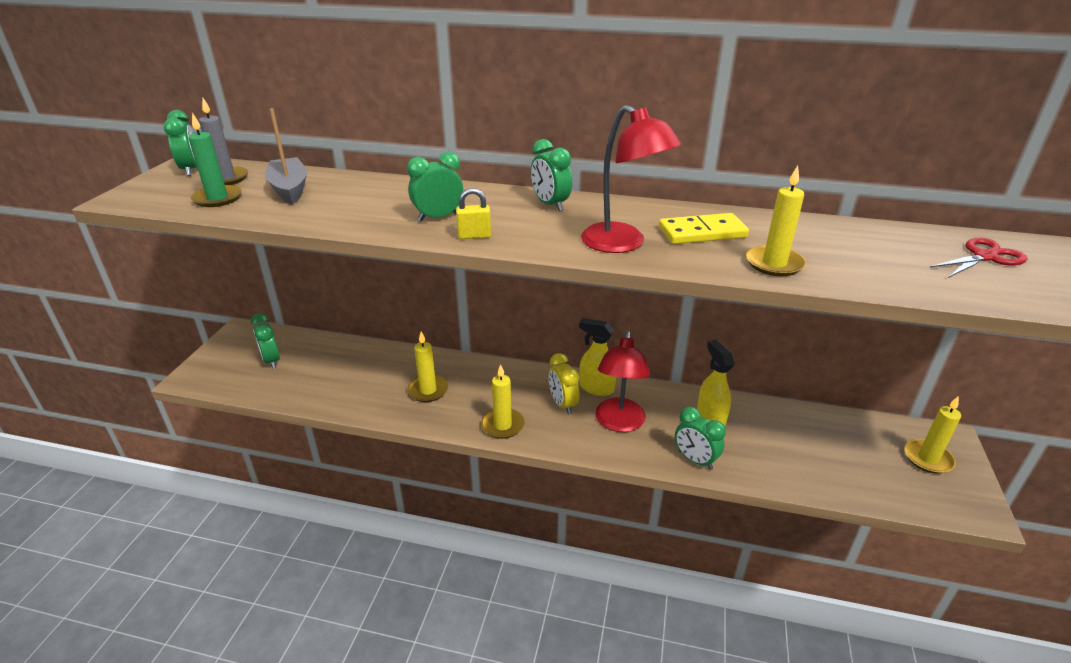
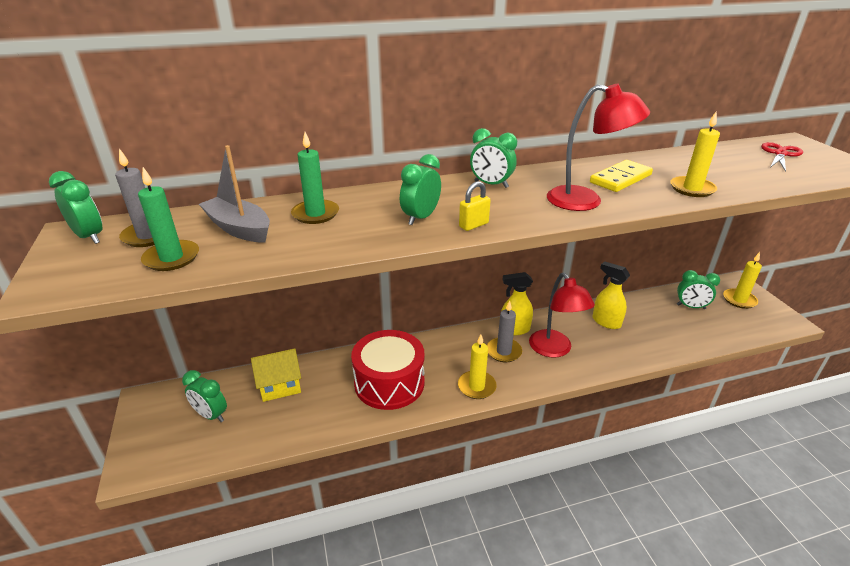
camera: 30 degrees left, 0 degrees up
yellow candle [407,332,448,402] -> red drum [351,330,425,410]
yellow clock [549,353,580,415] -> grey candle [487,300,522,362]
green clock [675,407,726,470] -> green clock moved to [677,270,720,309]
none -> yellow house [251,348,301,402]
none -> green candle [291,132,339,224]

